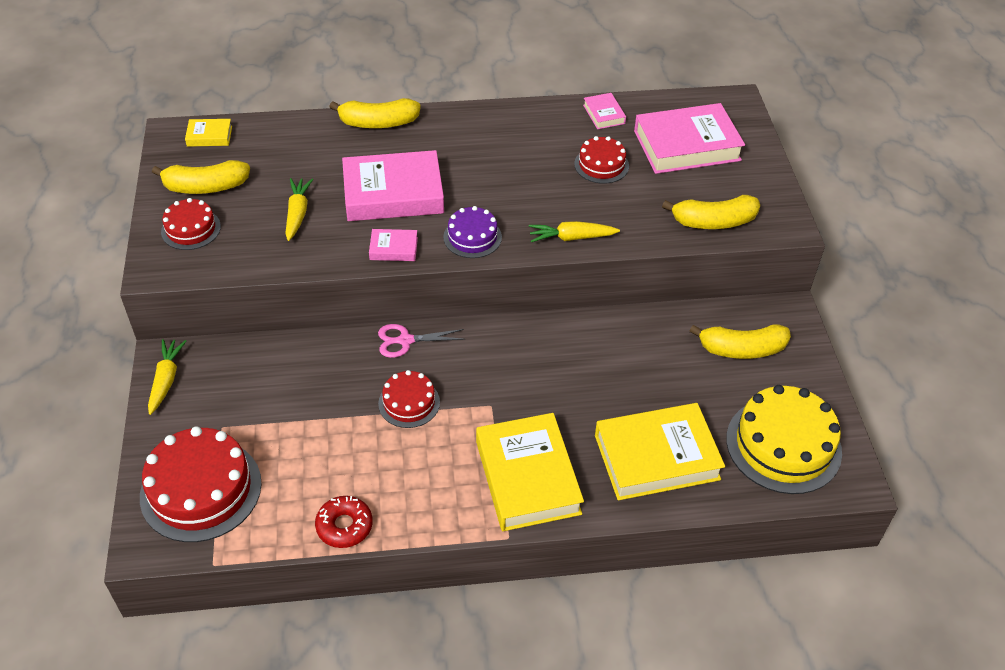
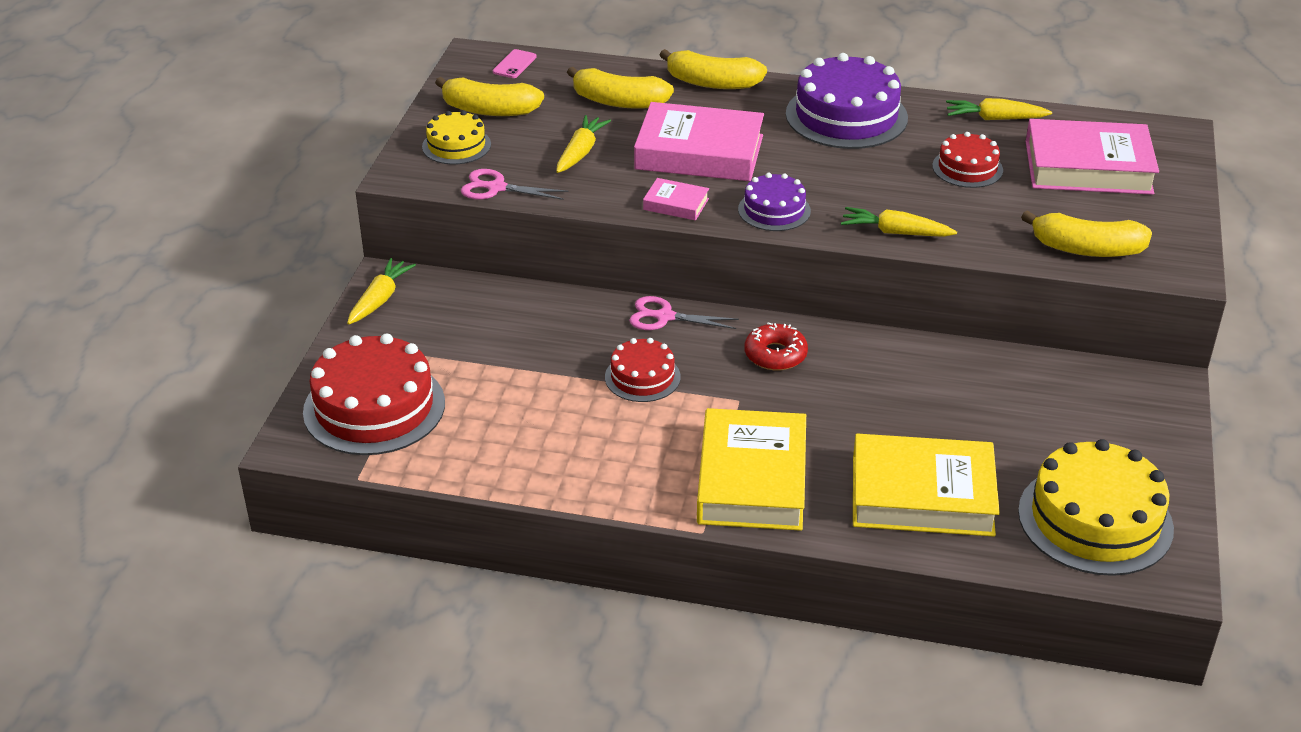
camera: 20 degrees right, 10 degrees down
red cake [161,198,221,250] -> yellow cake [422,110,491,164]
yellow book [185,119,232,147] -> pink phone [493,49,537,78]
red donut [315,496,373,548] -> red donut moved to [744,322,808,371]
pink book [583,93,626,129] -> yellow carrot [946,98,1052,120]
yellow banana [689,324,791,359] -> yellow banana moved to [567,67,674,109]
none -> pink scissors [461,169,568,200]
none -> purple cake [786,53,908,149]

